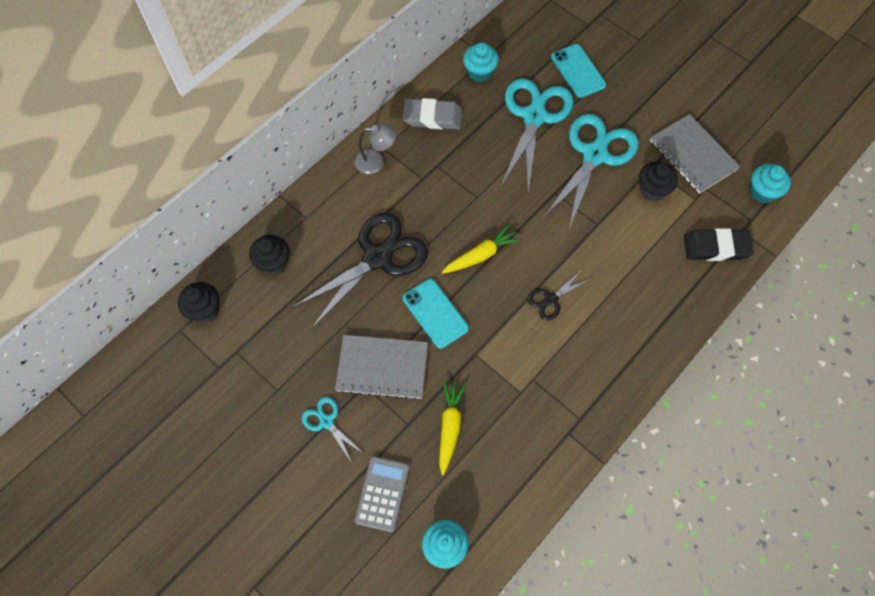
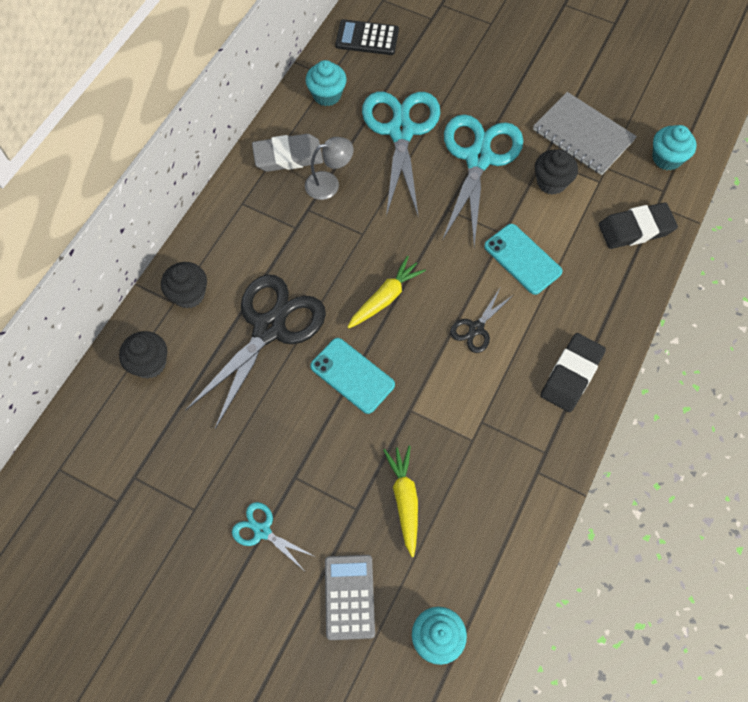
camera: 15 degrees left, 0 degrees up
black cupcake [178,282,219,323] -> black cupcake moved to [161,262,207,308]
grey notebook [335,335,428,400] -> none
grey lamp [354,124,397,174] -> grey lamp moved to [305,137,353,200]
turquoise phone [551,44,606,98] -> turquoise phone moved to [484,224,562,295]
none -> black calculator [335,19,399,55]
none -> black eraser [541,333,606,412]

